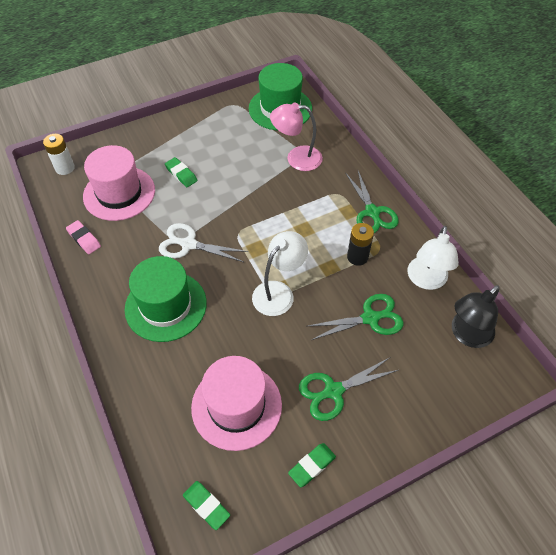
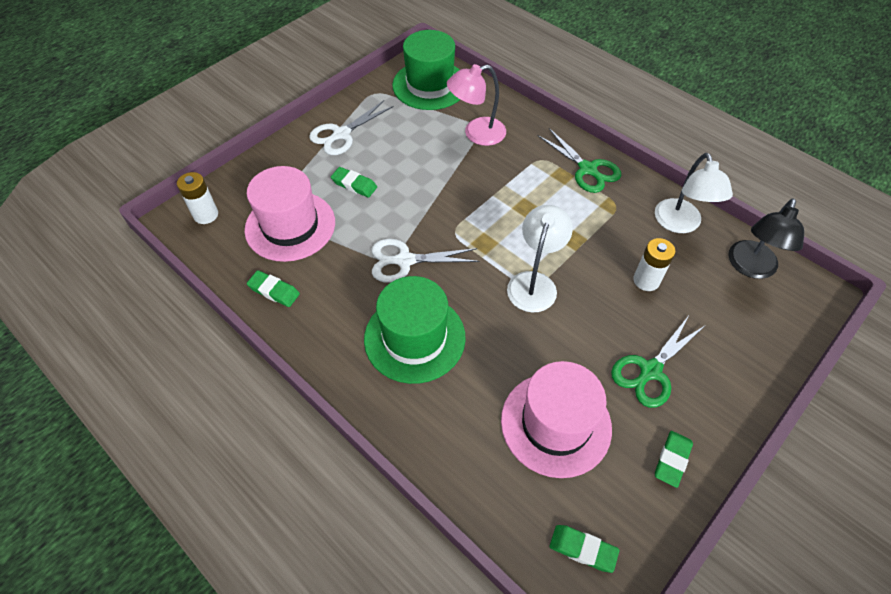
camera: 20 degrees left, 0 degrees up
pink eraser [66,220,101,254] -> green eraser [247,270,300,307]
green scissors [308,294,404,340] -> white battery [633,238,676,291]
black battery [347,223,374,266] -> none
none -> white scissors [309,101,394,155]

